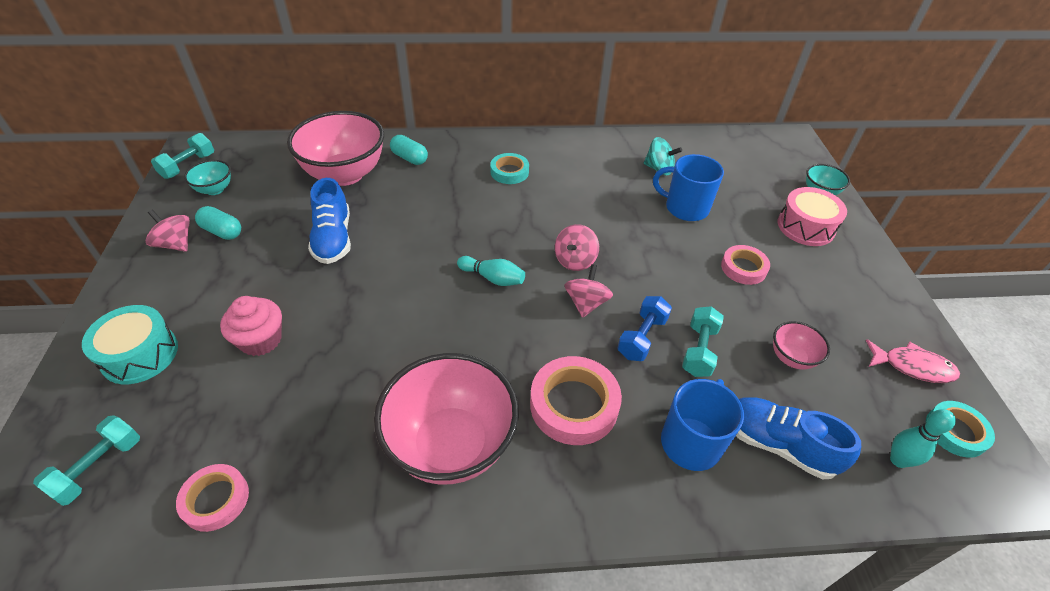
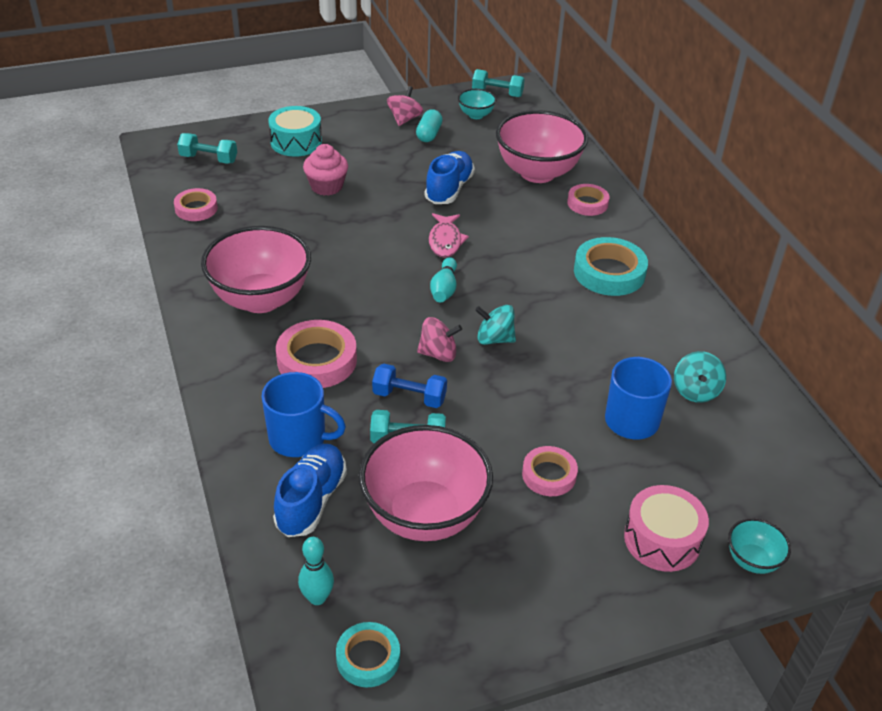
camera: 75 degrees right, 5 degrees down
blue shoe [308,178,351,264] -> blue shoe turned 135 degrees clockwise [424,151,475,204]
turquoise capsule [390,135,428,165] -> pink tape [567,184,609,216]
turquoise tape [490,153,529,184] -> turquoise tape [574,237,648,296], size x1.62
pink spinning top [555,224,599,271] -> turquoise spinning top [475,305,516,345]
pink bowl [773,321,830,369] -> pink bowl [359,425,493,541], size x2.18
pink fish [866,339,960,383] -> pink fish moved to [429,213,469,258]

